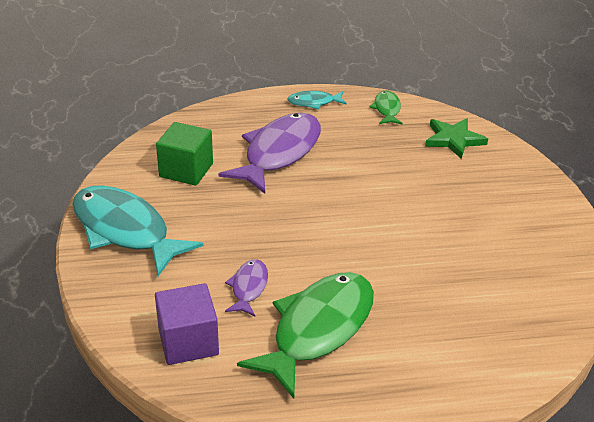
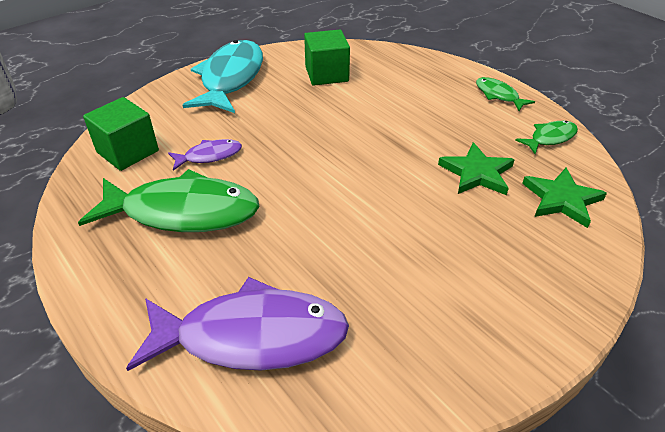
camera: 60 degrees right, 5 degrees up
purple cube [155,283,219,365] -> green cube [83,97,159,171]
purple fish [218,113,321,194] -> purple fish moved to [126,277,349,371]
turquoise fish [287,91,347,109] -> green fish [476,77,535,111]
none -> green star [438,142,515,195]

